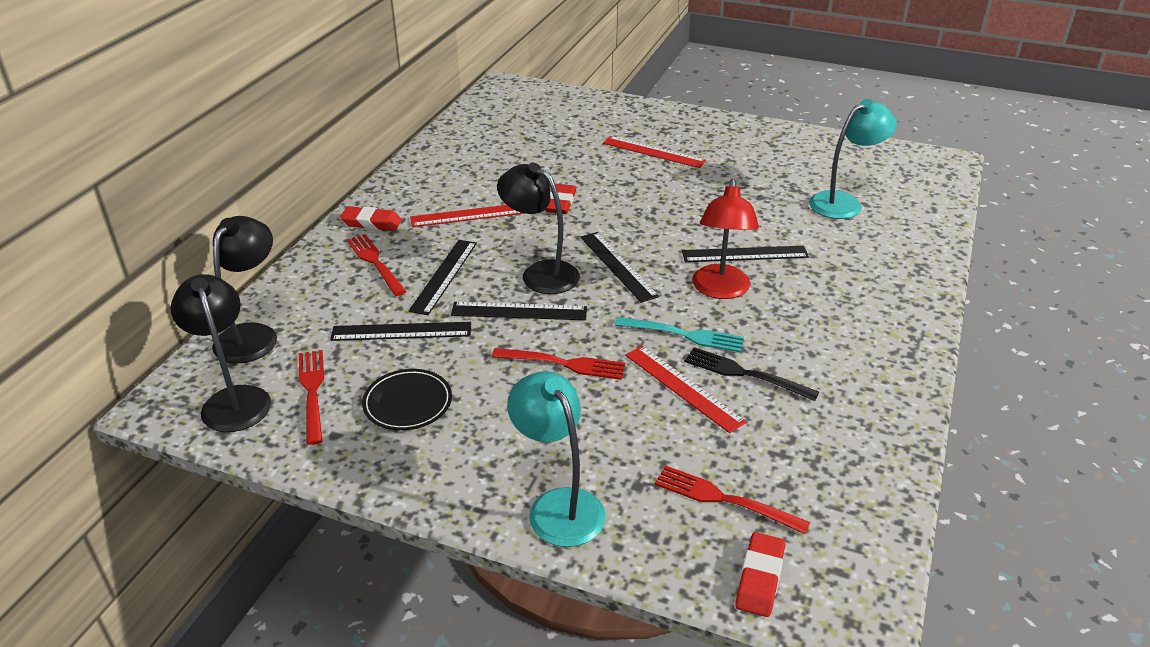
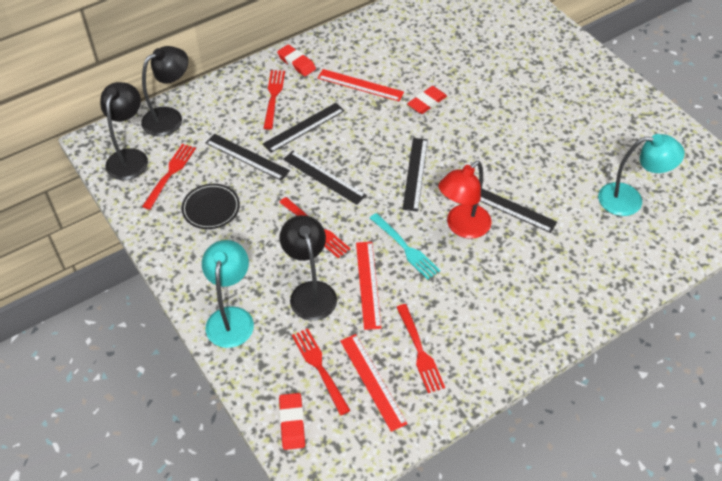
camera: 35 degrees right, 15 degrees up
black lamp [497,163,580,294] -> black lamp moved to [280,215,337,321]
red ruler [603,136,706,168] -> red ruler moved to [340,334,407,432]
black fork [685,347,819,401] -> none
red eraser [735,532,785,617] -> red eraser turned 60 degrees counterclockwise [279,393,305,450]
none -> red fork [396,304,445,393]

